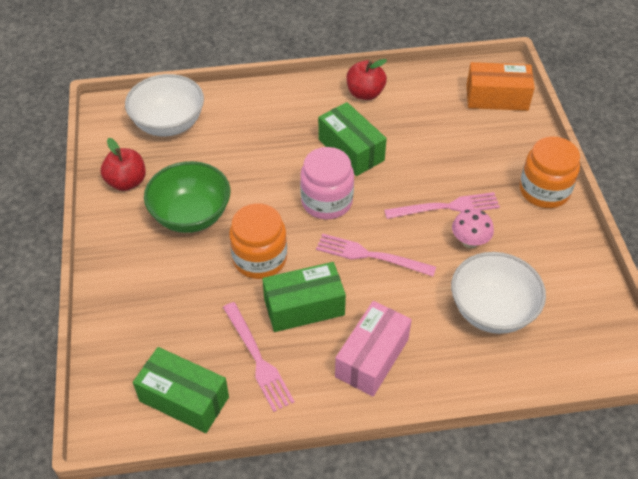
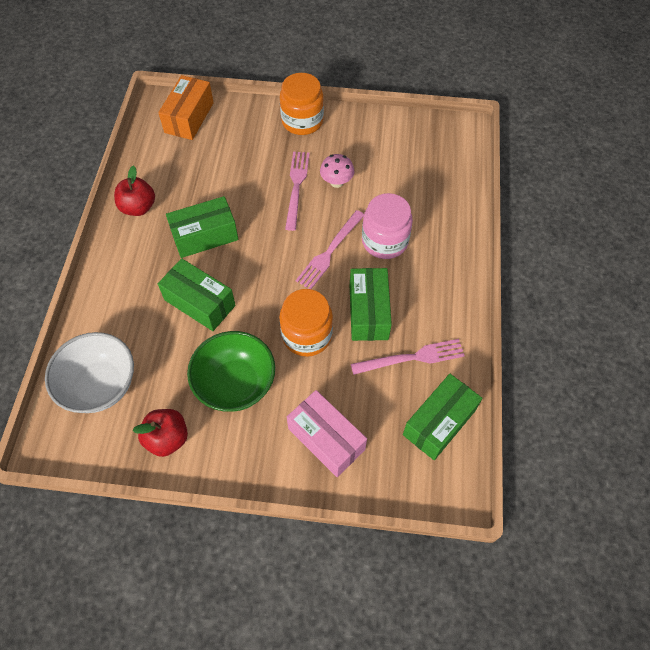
camera: 75 degrees left, 10 degrees up
pink jar [300,147,354,219] -> pink jar moved to [362,193,413,259]
pink box [335,301,412,396] -> pink box moved to [287,390,367,477]
white bowl [451,252,546,334] -> none
none -> green box [158,258,236,331]

